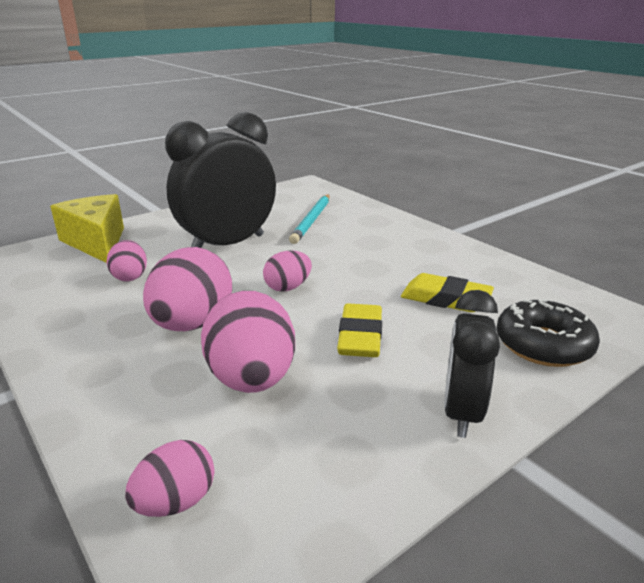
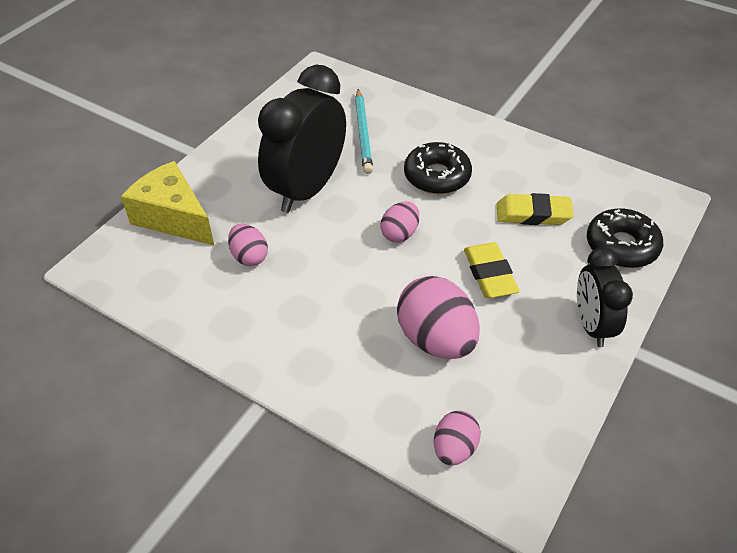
camera: 20 degrees left, 20 degrees up
pink egg [143,247,232,331] -> none
none -> black donut [404,142,472,194]

